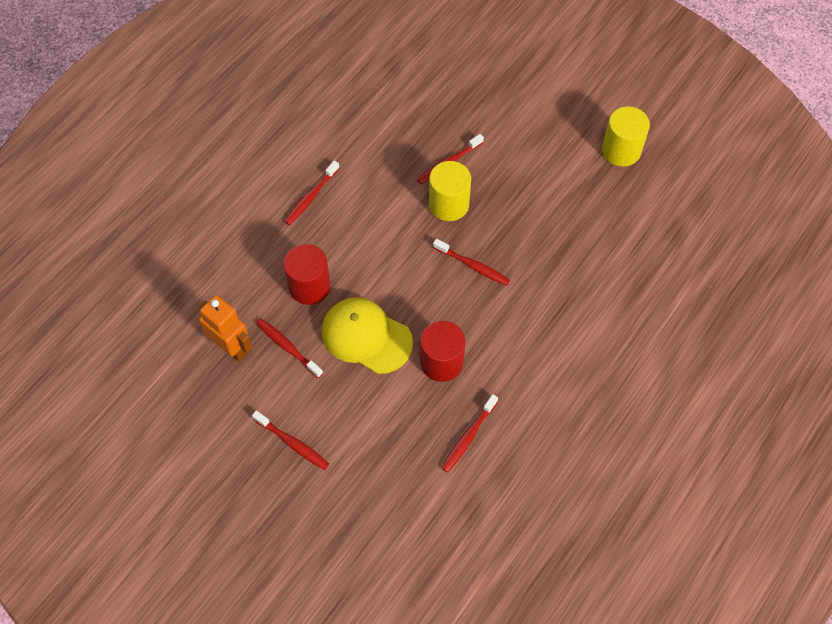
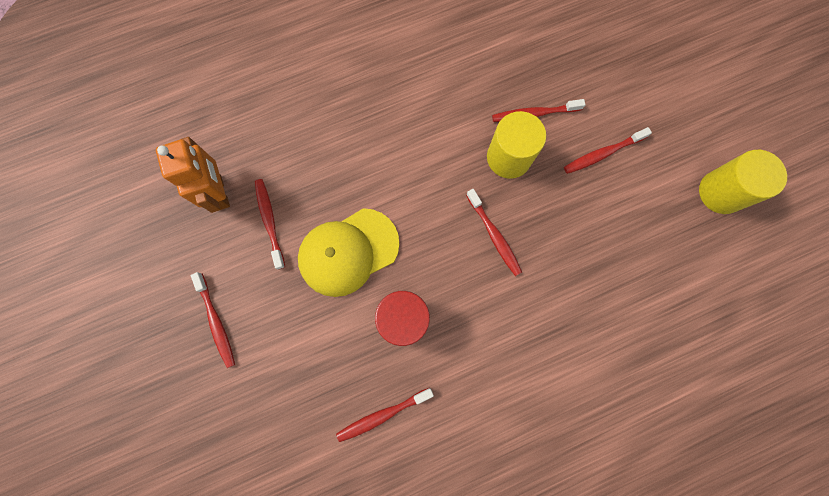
camera: 30 degrees right, 15 degrees up
red cylinder [283,244,330,305] -> none
red toothbrush [284,160,339,225] -> red toothbrush moved to [564,127,652,174]
yellow cap [322,297,413,374] -> yellow cap turned 90 degrees counterclockwise [298,208,400,297]

